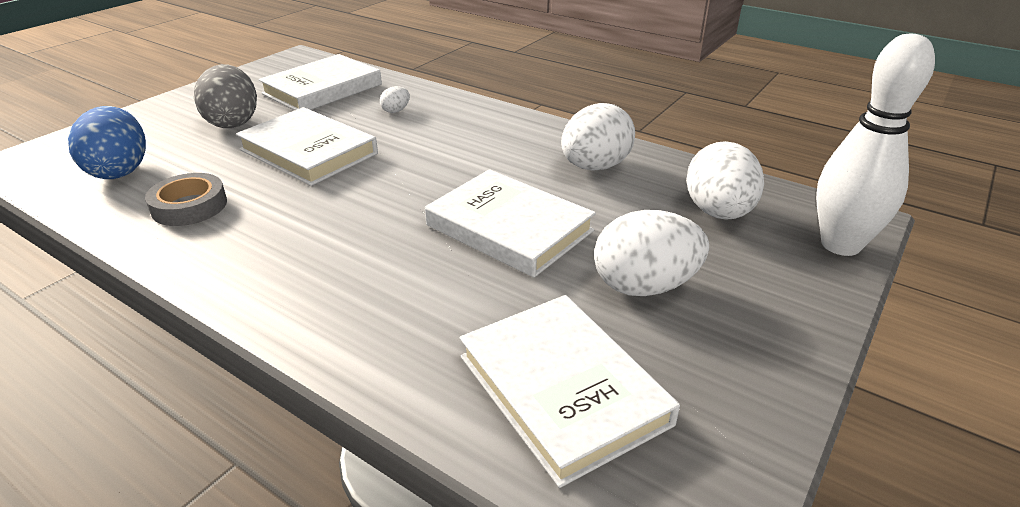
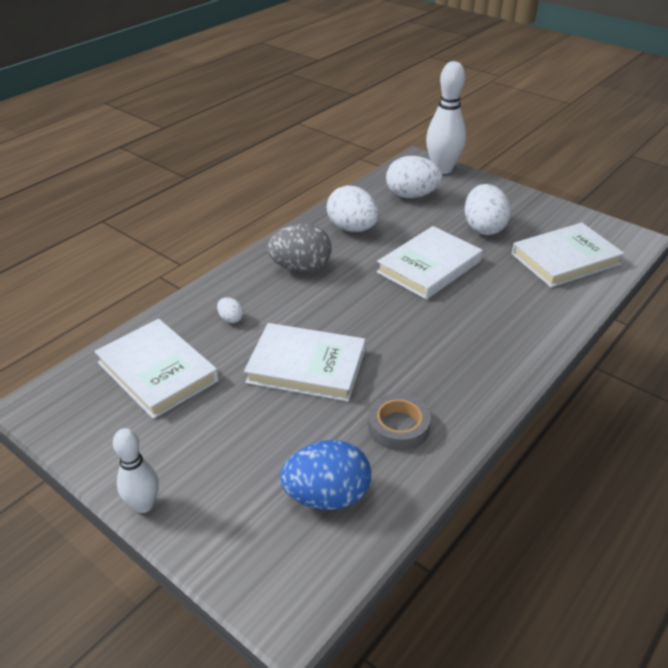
camera: 85 degrees left, 5 degrees up
grey egg [194,64,257,128] -> grey egg moved to [267,224,332,272]
white book [236,107,378,186] -> white book turned 60 degrees clockwise [244,323,366,402]
none -> white bowling pin [113,428,159,513]

